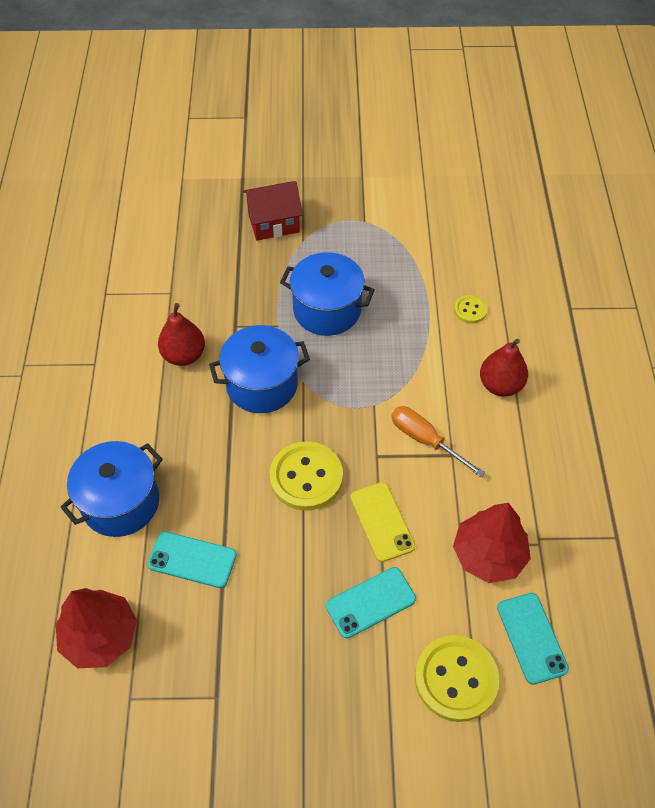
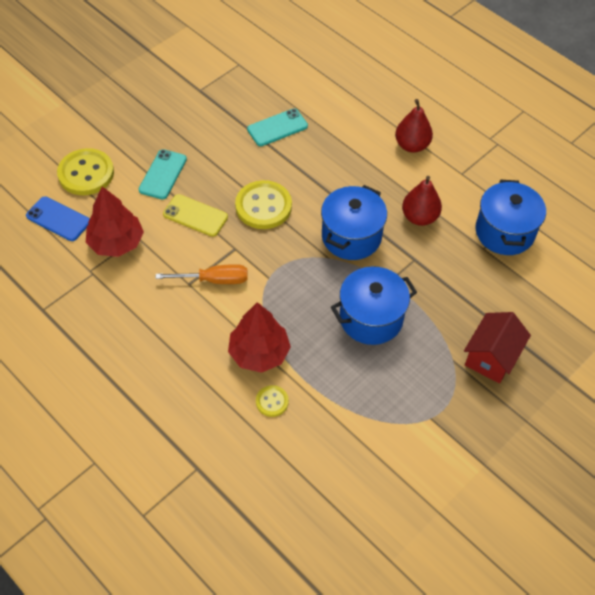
camera: 135 degrees right, 0 degrees up
red tree [56,588,137,668] -> red tree moved to [228,302,291,373]
blue pot [60,441,163,537] -> blue pot moved to [475,180,546,255]
red pear [480,339,528,396] -> red pear moved to [395,99,433,153]
turquoise phone [497,593,569,685] -> blue phone [26,196,89,241]

